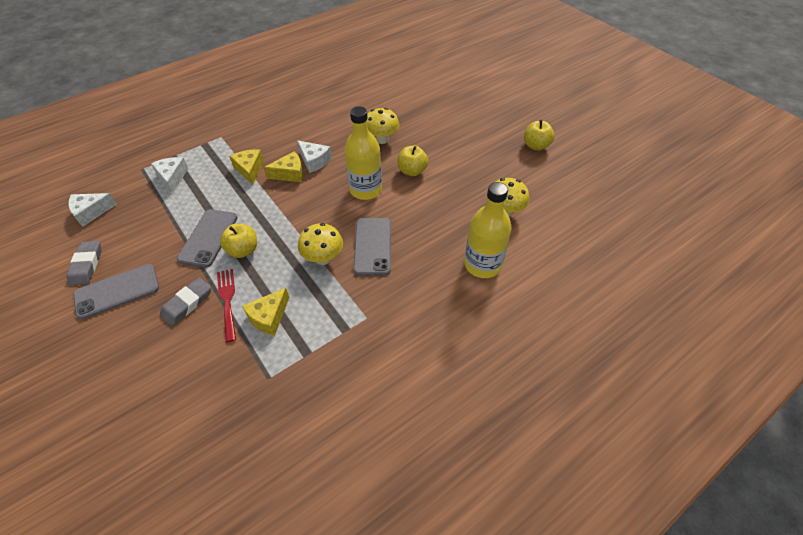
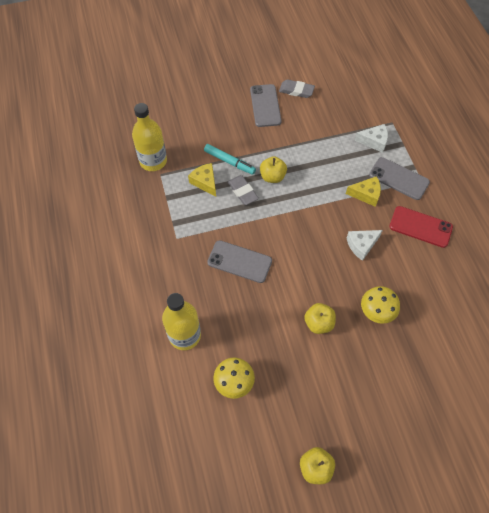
camera: 110 degrees right, 10 degrees up
white cheese [68,193,117,226] -> none
grey eraser [160,278,211,326] -> grey eraser moved to [228,175,259,205]
grey phone [177,209,238,268] -> grey phone moved to [369,157,430,200]
red fork [217,269,236,343] -> turquoise marker [204,144,256,175]
yellow cheese [264,151,303,182] -> none
yellow mushroom [298,223,343,265] -> none
yellow bottle [344,106,382,200] -> yellow bottle moved to [132,103,167,171]
none -> red phone [389,206,453,248]

